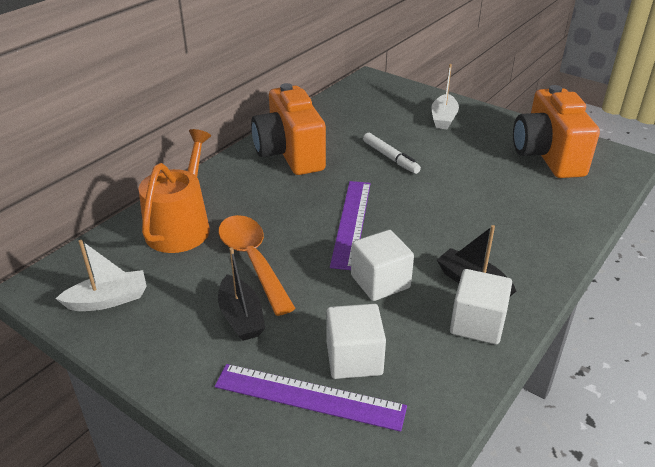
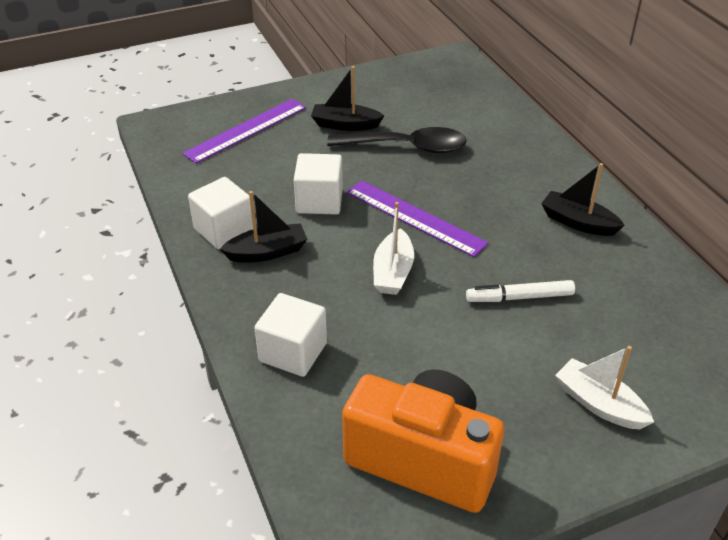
camera: 120 degrees right, 5 degrees up
white boat [55,240,147,311] -> white boat moved to [373,202,414,295]
orange watering can [139,129,211,253] -> none
orange spoon [218,215,296,316] -> black spoon [327,127,467,153]
orange camera [251,83,326,175] -> black boat [541,163,625,236]
white cube [326,304,386,379] -> white cube moved to [254,293,327,377]

